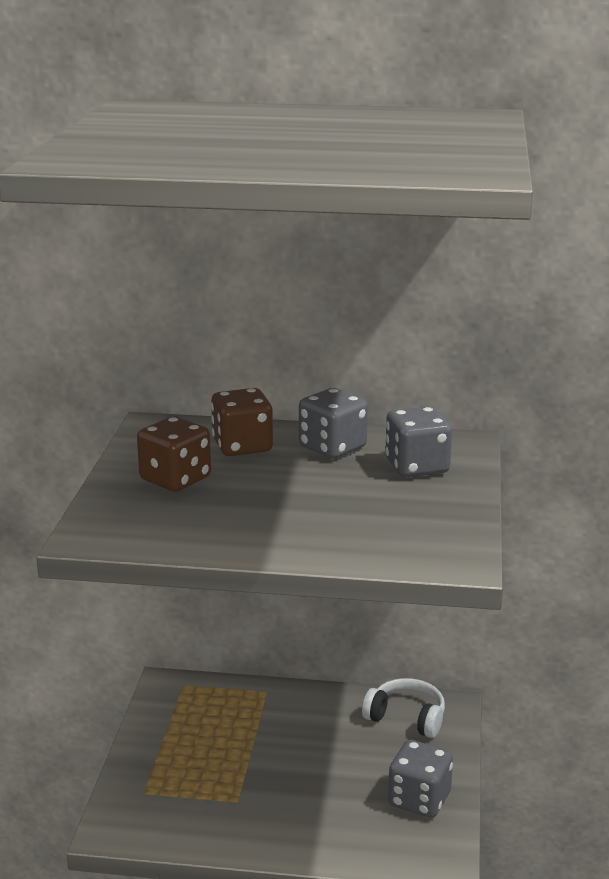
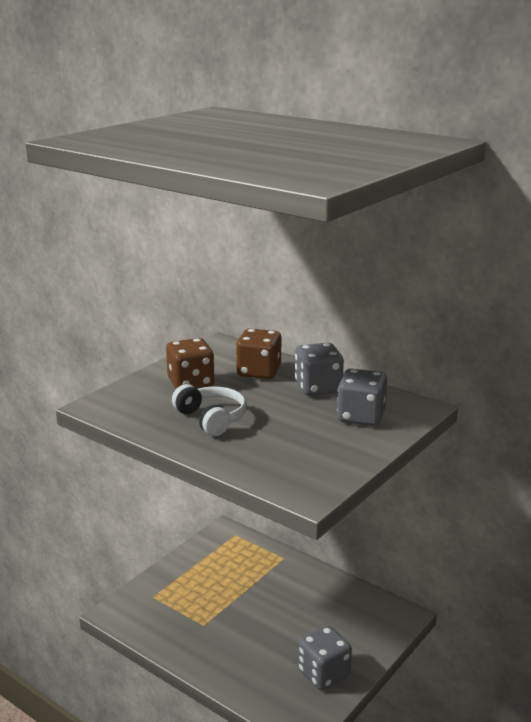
camera: 30 degrees right, 0 degrees up
white headphones [362,678,445,738] -> white headphones moved to [172,384,247,436]

